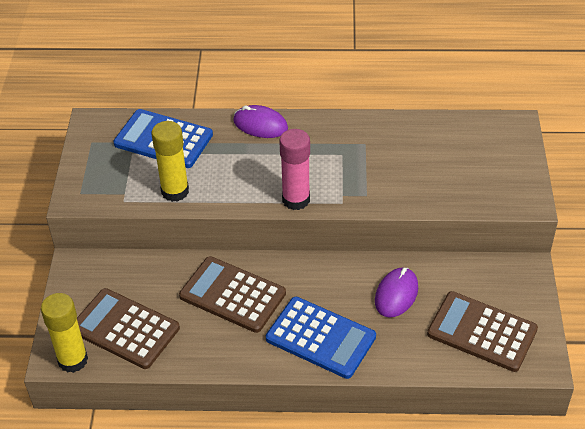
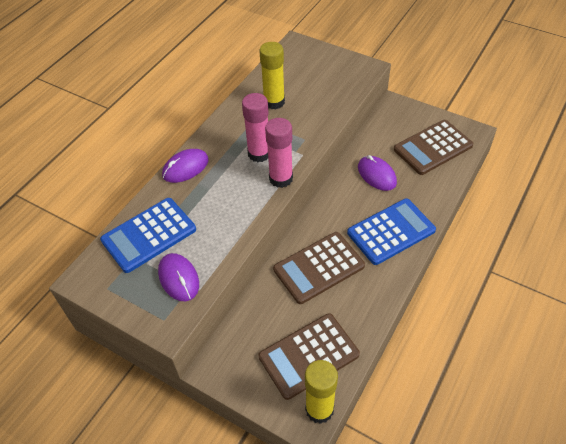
camera: 60 degrees left, 5 degrees up
yellow glue stick [152,121,189,202] -> yellow glue stick moved to [259,42,285,109]
none -> purple mouse [158,253,199,301]
none -> pink glue stick [242,93,269,162]

